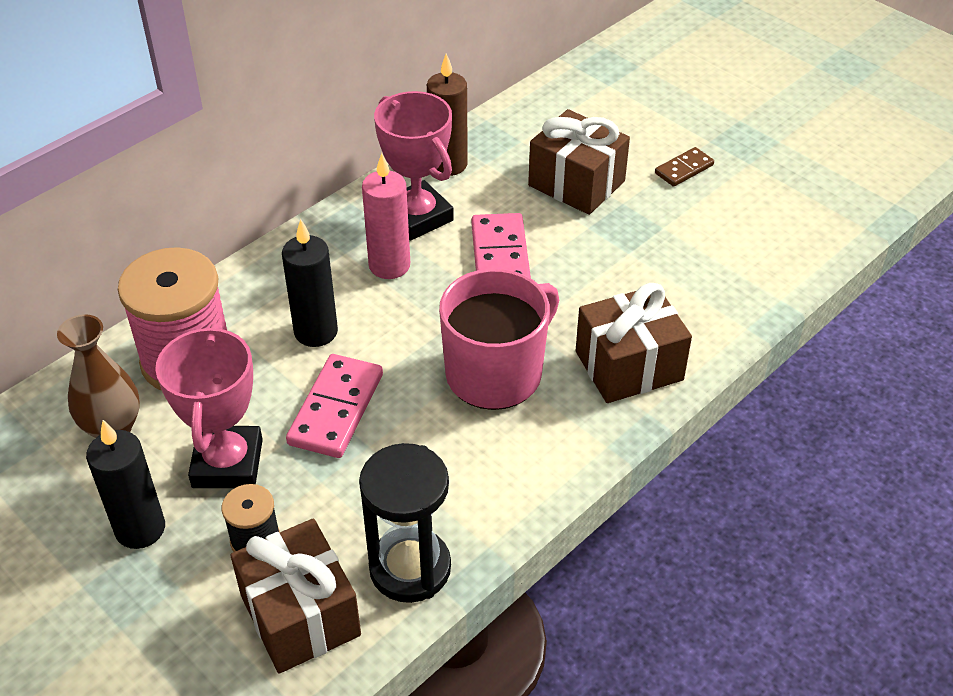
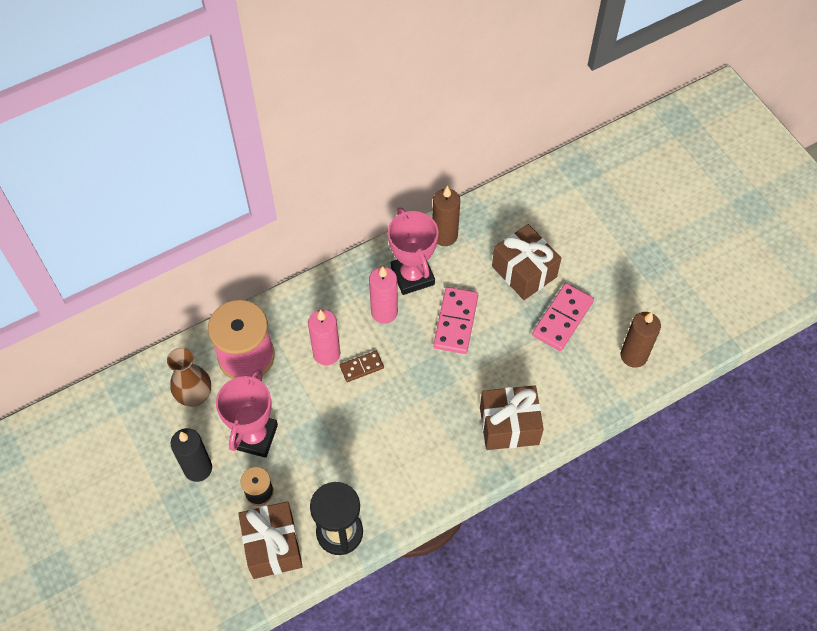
camera: 15 degrees right, 15 degrees up
black candle [282,219,338,347] -> pink candle [308,310,340,366]
pink domino [286,354,383,458] -> pink domino moved to [532,283,594,351]
pink mug [439,269,559,410] -> none
brown domino [655,147,714,187] -> brown domino moved to [340,351,384,382]
none -> brown candle [621,312,661,368]

